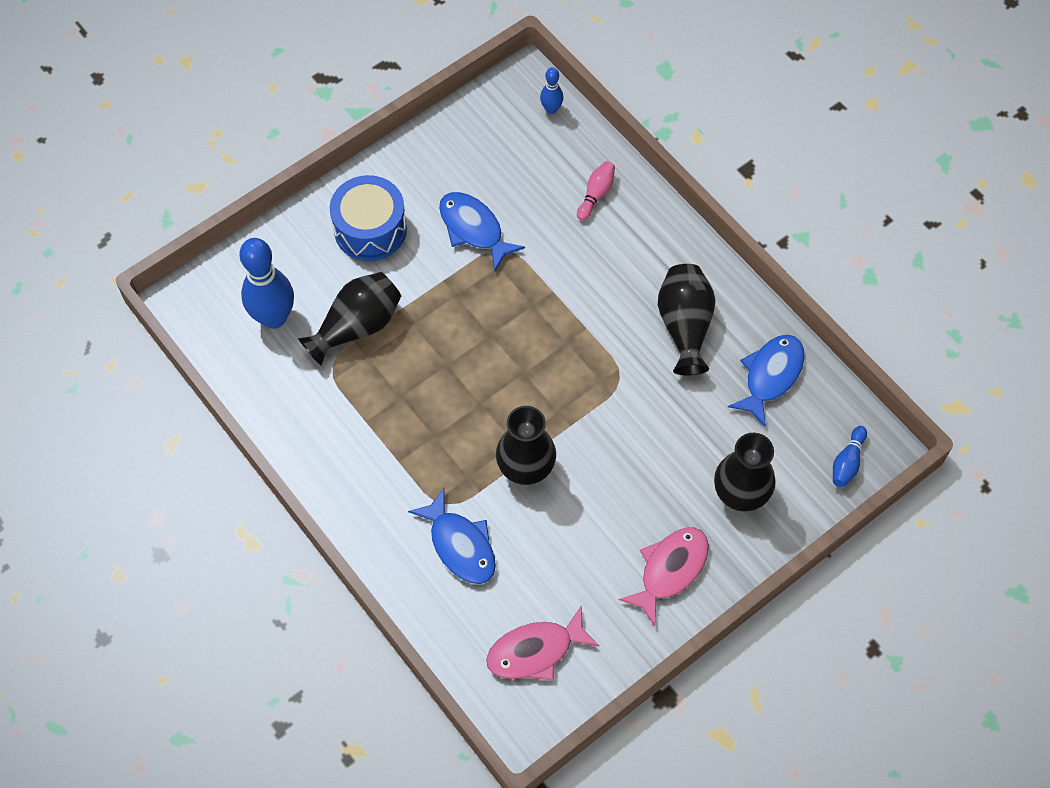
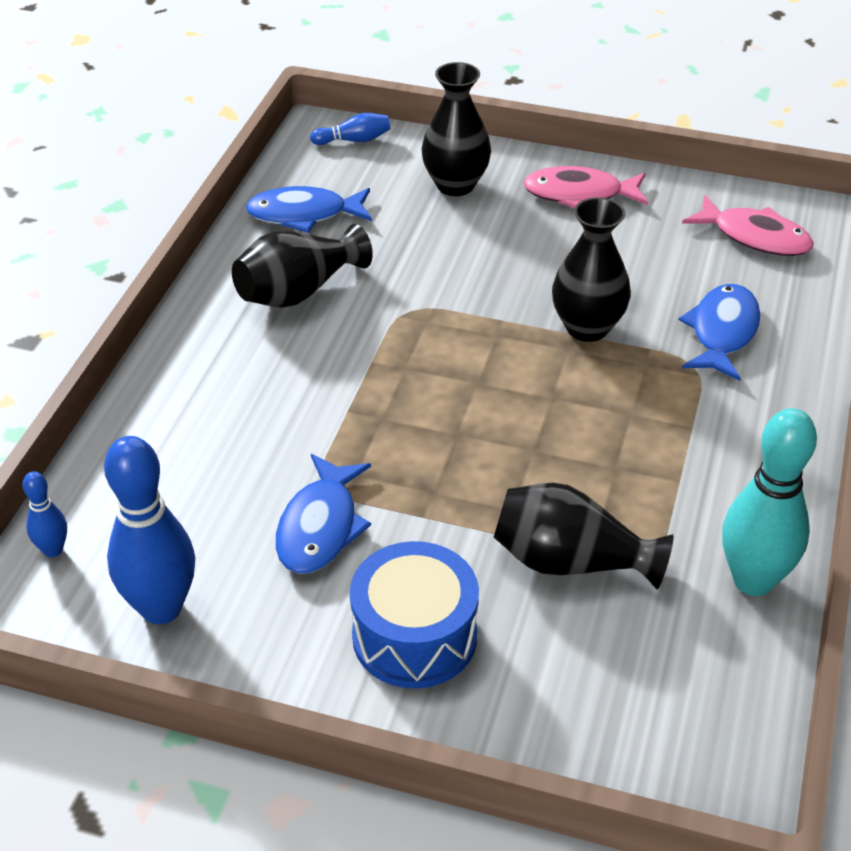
camera: 125 degrees left, 20 degrees down
blue bowling pin [240,238,294,329] -> blue bowling pin moved to [104,436,195,624]
pink bowling pin [577,161,615,221] -> none
none -> turquoise bowling pin [722,408,817,596]

